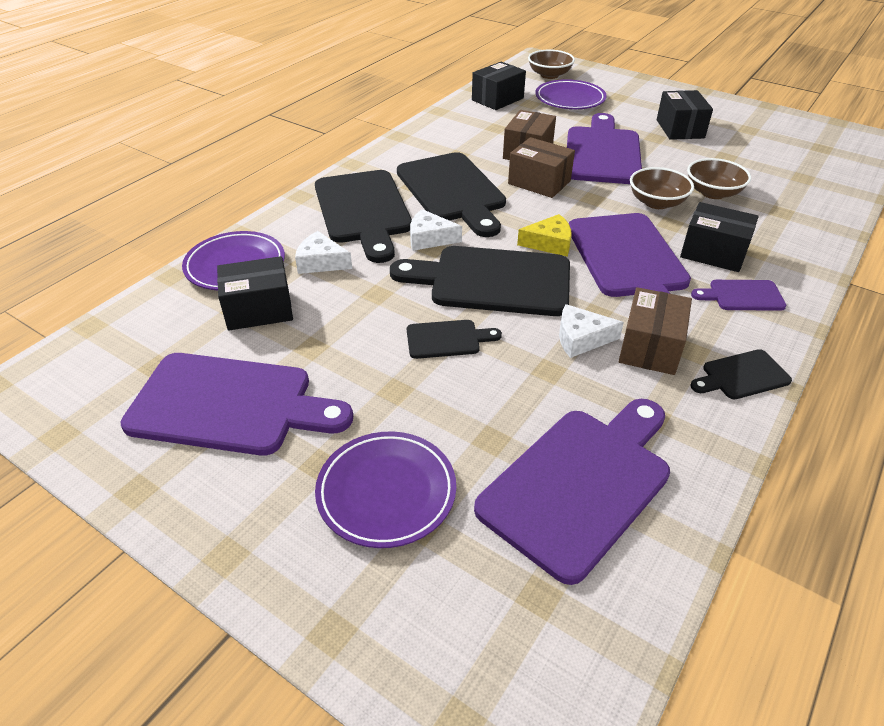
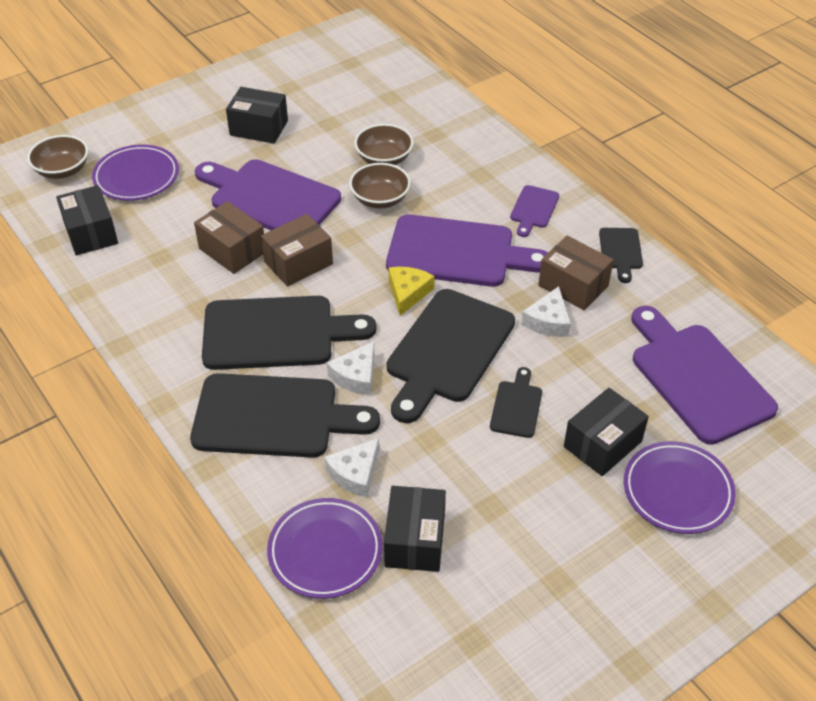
camera: 70 degrees left, 5 degrees up
purple cutting board [120,353,353,456] -> none
black box [680,202,759,272] -> black box moved to [564,388,649,476]

